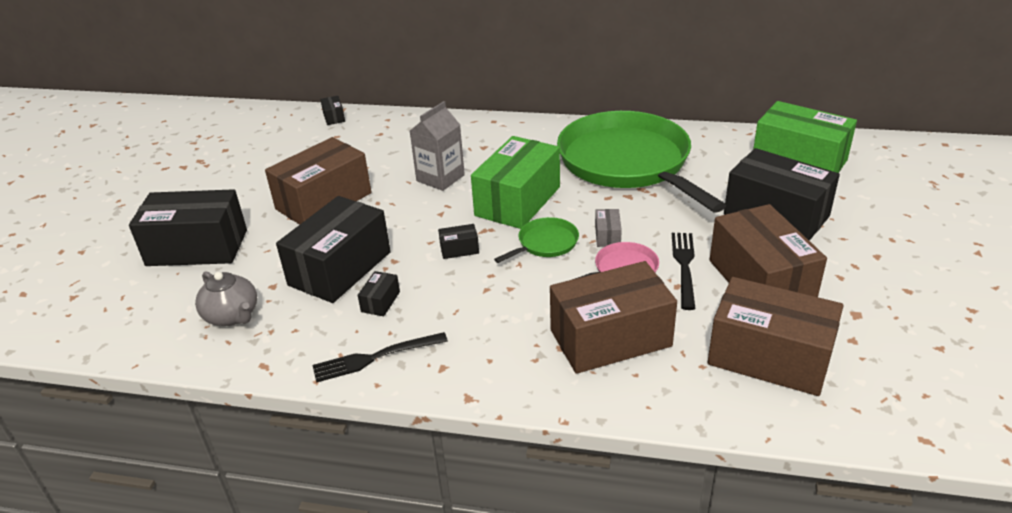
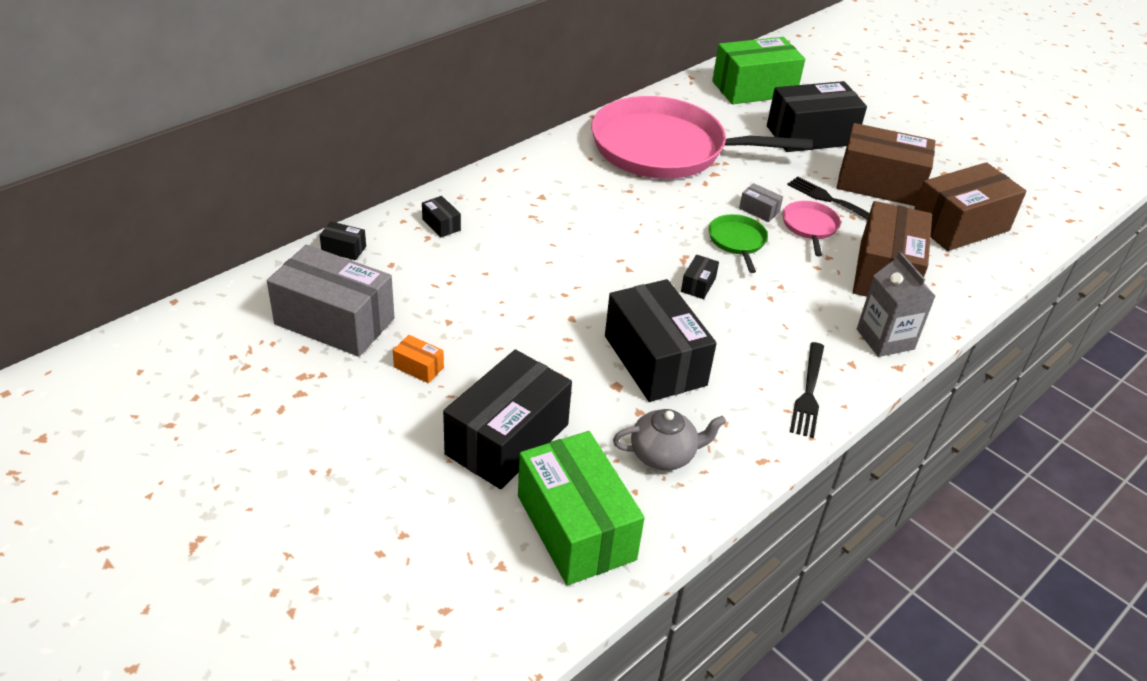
camera: 60 degrees left, 5 degrees up
brown box [265,137,372,225] -> none
black box [358,271,400,316] -> black box moved to [422,196,461,237]
grey carton [410,101,465,191] -> grey carton moved to [857,252,935,357]
green box [471,136,560,229] -> green box moved to [518,431,645,585]
green pan [557,111,726,213] -> pink pan [591,96,813,179]
none -> grey box [267,245,394,357]
none -> orange box [393,335,444,383]

